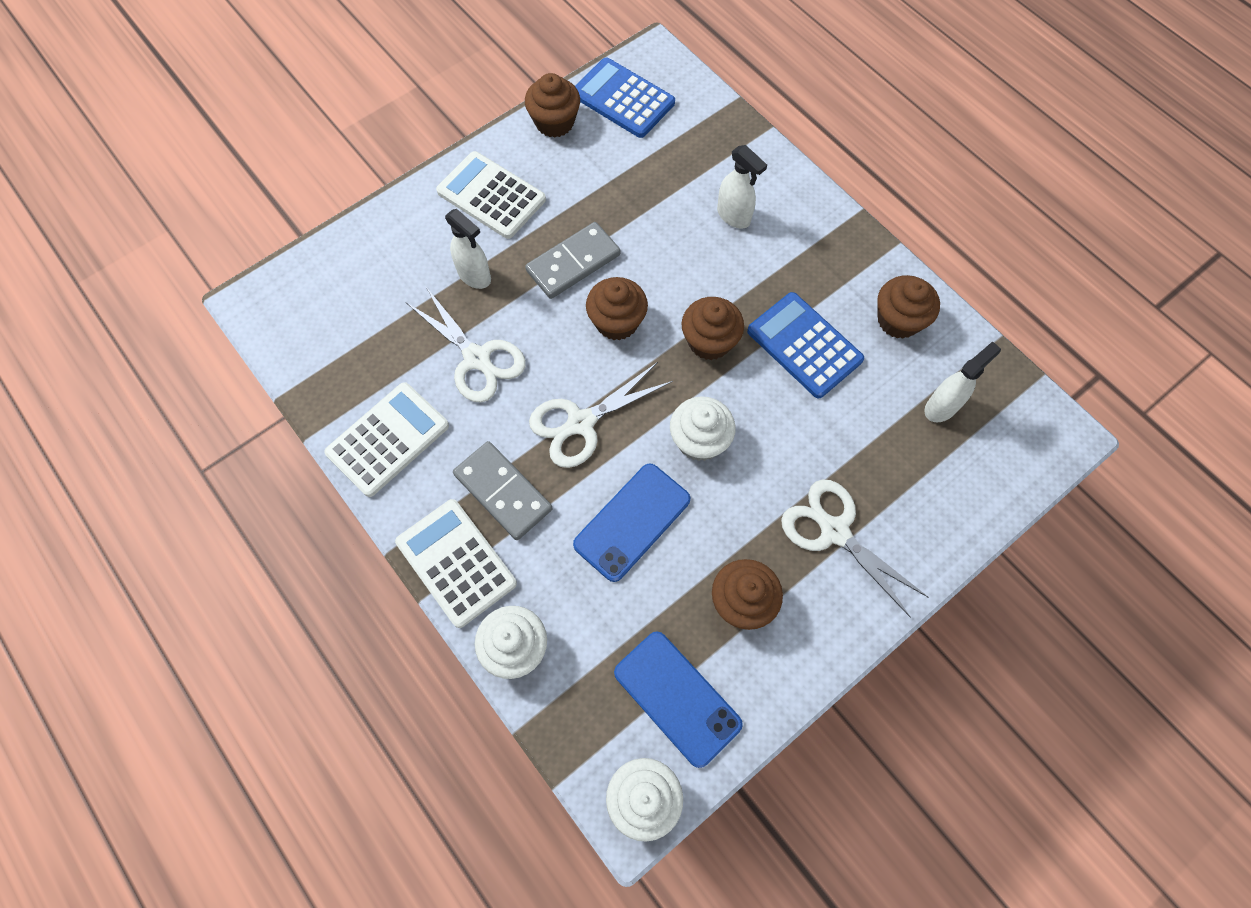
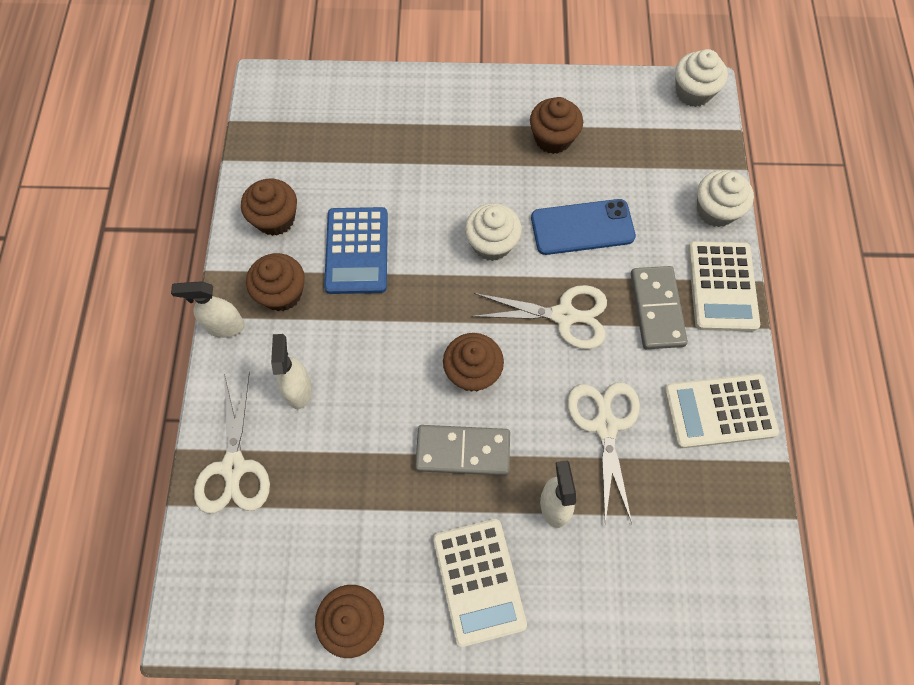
camera: 140 degrees left, 0 degrees up
blue calculator [575,58,675,138] -> none
blue phone [614,632,743,768] -> none
brown cupcake [682,297,744,360] -> brown cupcake moved to [246,253,305,311]
white scissors [781,479,929,618] -> white scissors moved to [194,372,270,514]
white spray bottle [924,341,1001,422] -> white spray bottle moved to [171,281,245,338]

